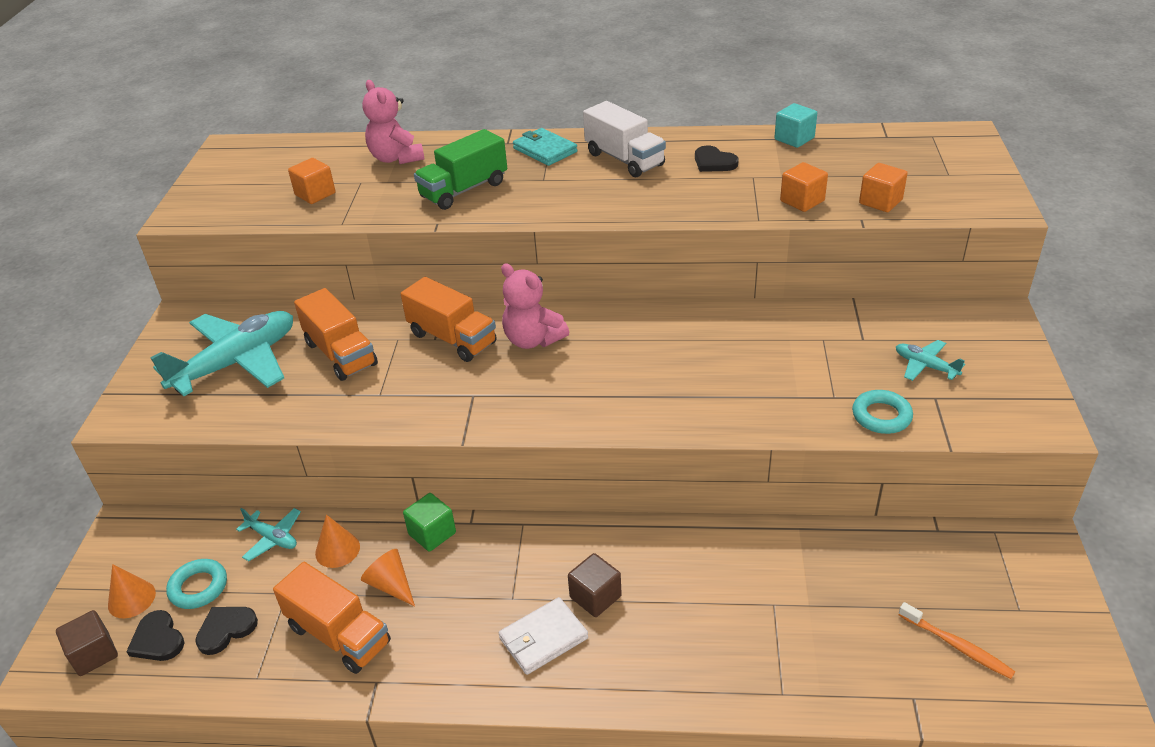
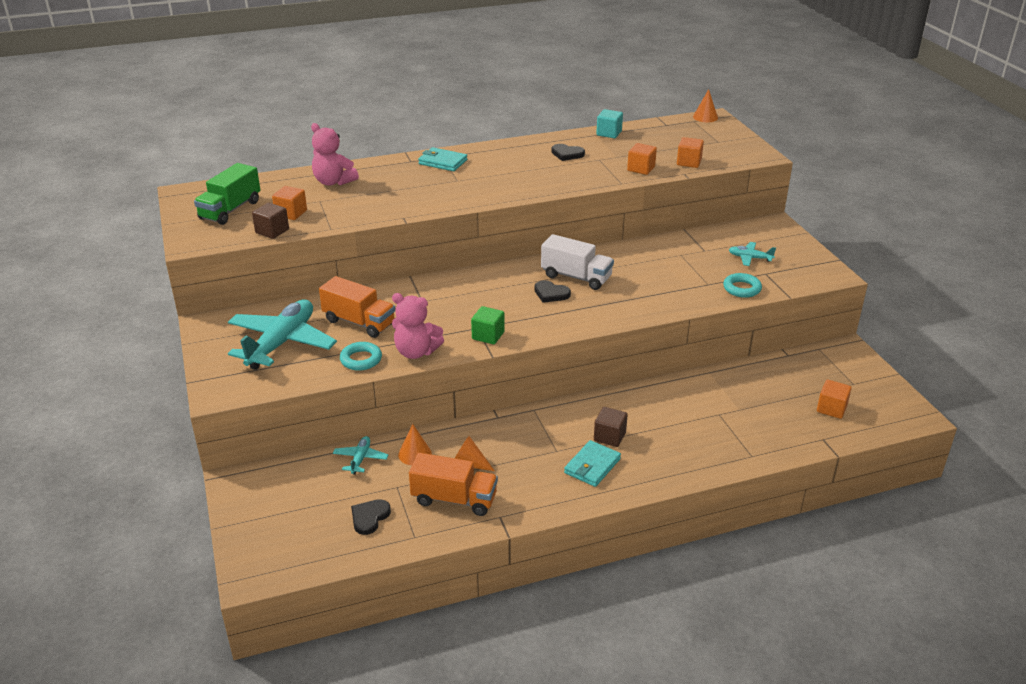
camera: 25 degrees left, 5 degrees down
brown cube [56,610,118,676] -> brown cube moved to [252,203,289,239]
orange cone [108,564,156,618] -> orange cone moved to [693,89,718,122]
black heart [126,610,184,661] -> black heart moved to [534,280,571,303]
turquoise ring [166,559,227,609] -> turquoise ring moved to [340,342,382,371]
turquoise plane [236,508,301,561] -> turquoise plane turned 90 degrees counterclockwise [333,436,388,475]
orange truck [401,277,497,362] -> none
green cube [403,493,456,552] -> green cube moved to [471,306,505,344]
green truck [414,129,507,210] -> green truck moved to [194,163,260,225]
white wallet [499,597,588,675] -> turquoise wallet [564,440,621,487]
pink teddy bear [501,263,569,349] -> pink teddy bear moved to [392,293,444,359]
white truck [583,101,666,177] -> white truck moved to [541,234,614,290]
orange toothbrush [898,602,1015,679] -> orange cube [817,380,852,419]

